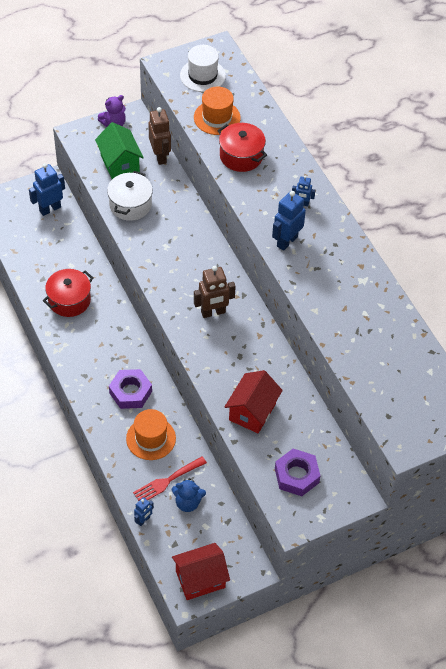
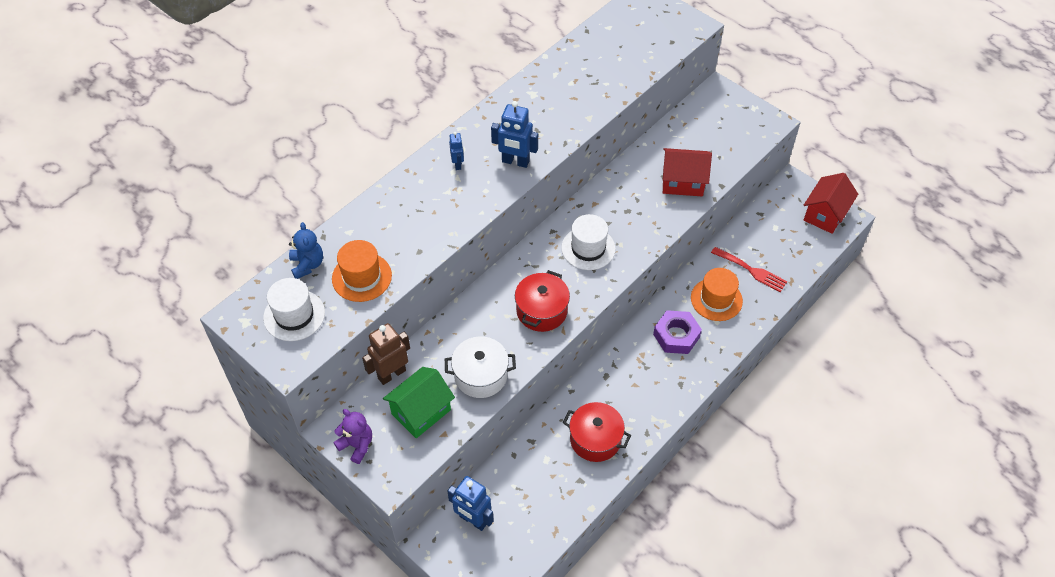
camera: 110 degrees left, 0 degrees up
blue robot [134,497,154,526] -> none
blue teddy bear [172,478,206,512] -> blue teddy bear moved to [289,222,323,279]
red house [172,543,230,600] -> red house turned 75 degrees clockwise [804,173,858,234]
brown robot [194,266,236,318] -> white hat [561,214,616,270]
red pot [217,123,267,172] -> red pot moved to [515,270,570,332]
purple nut [275,449,320,496] -> none

